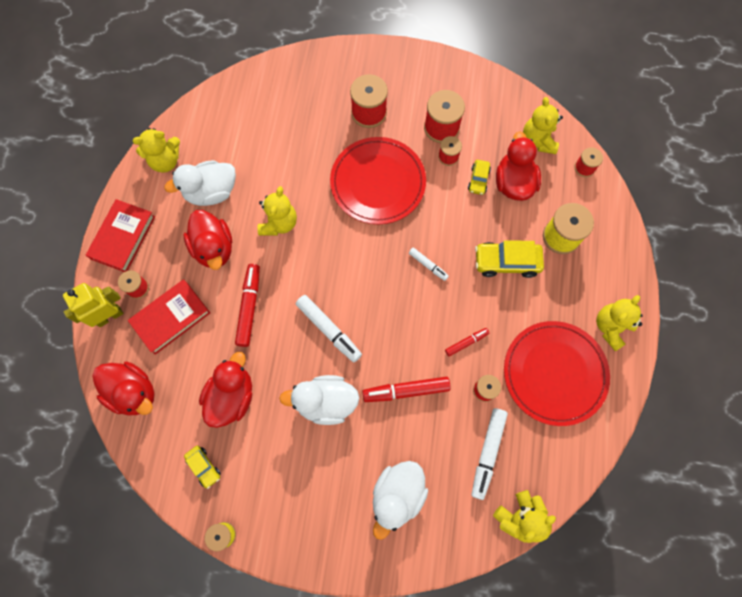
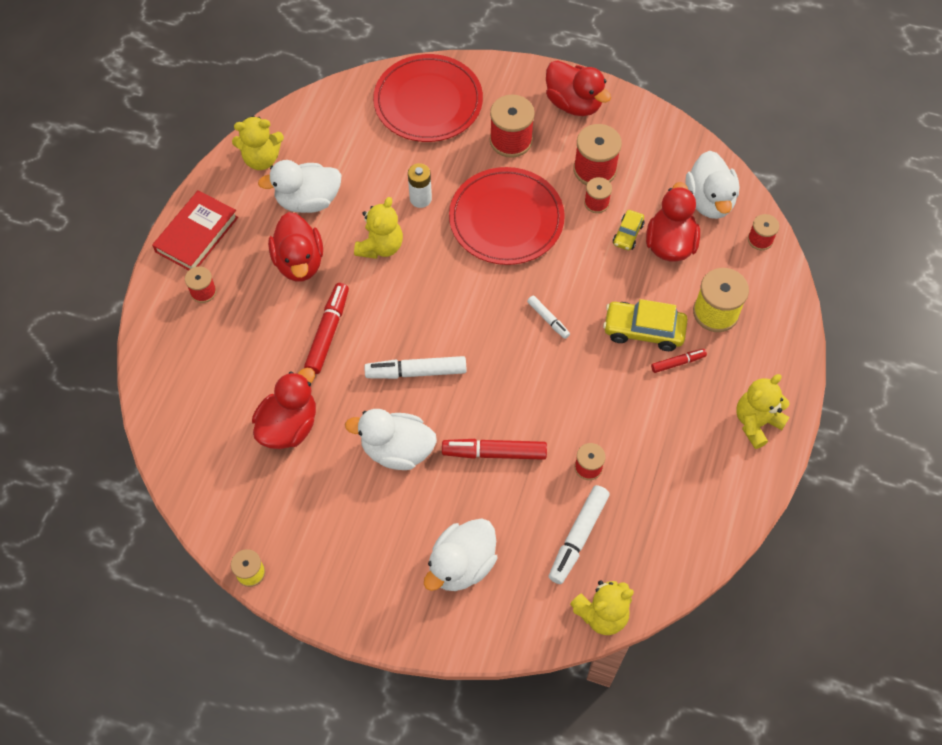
camera: 10 degrees right, 10 degrees down
yellow robot [63,283,123,327] -> none
red duck [92,361,155,415] -> red duck moved to [546,60,611,116]
red book [128,279,210,355] -> none
yellow car [184,446,221,489] -> none
white marker [296,295,362,362] -> white marker turned 120 degrees clockwise [364,356,467,379]
red marker [445,328,489,356] -> red marker moved to [651,349,707,373]
red plate [504,321,610,426] -> red plate moved to [373,54,483,142]
yellow teddy bear [523,97,563,154] -> white duck [685,151,740,219]
none -> white battery [408,163,432,208]

